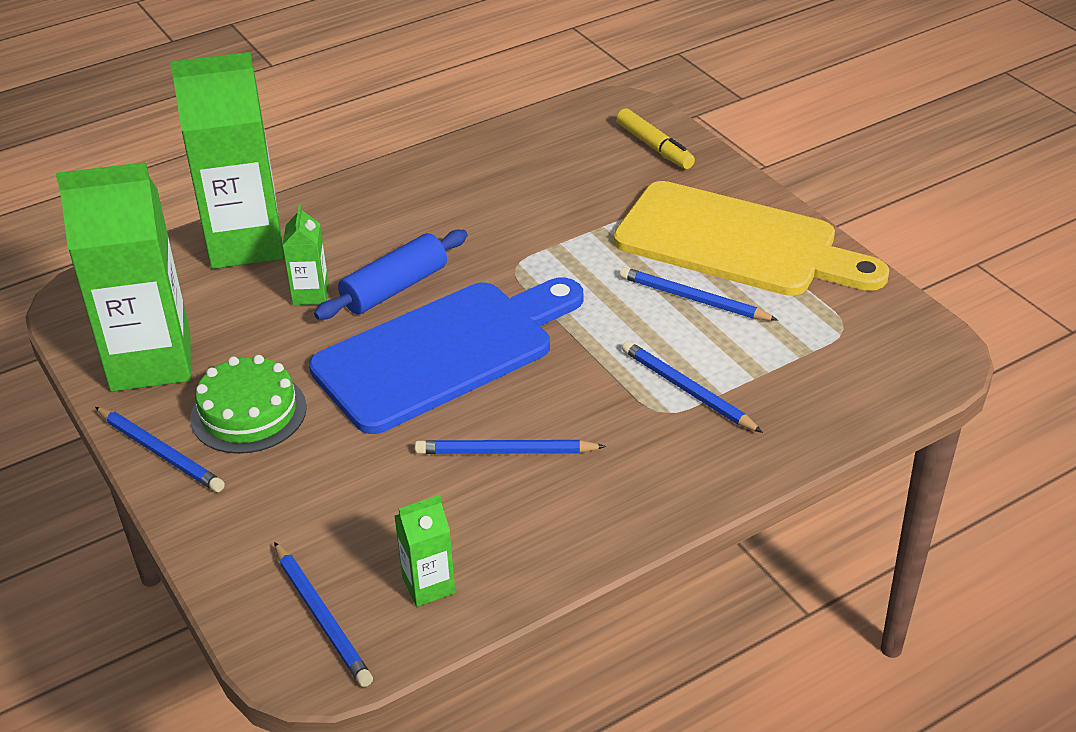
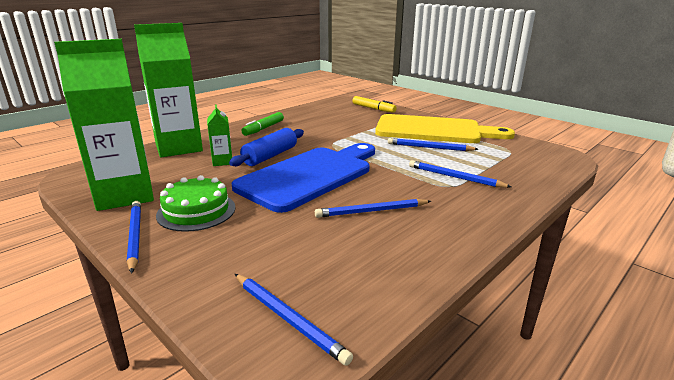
camera: 15 degrees left, 15 degrees down
blue pencil [95,407,225,492] -> blue pencil turned 135 degrees counterclockwise [127,201,141,274]
green carton [395,495,455,607] -> none
none -> green marker [242,112,284,136]

